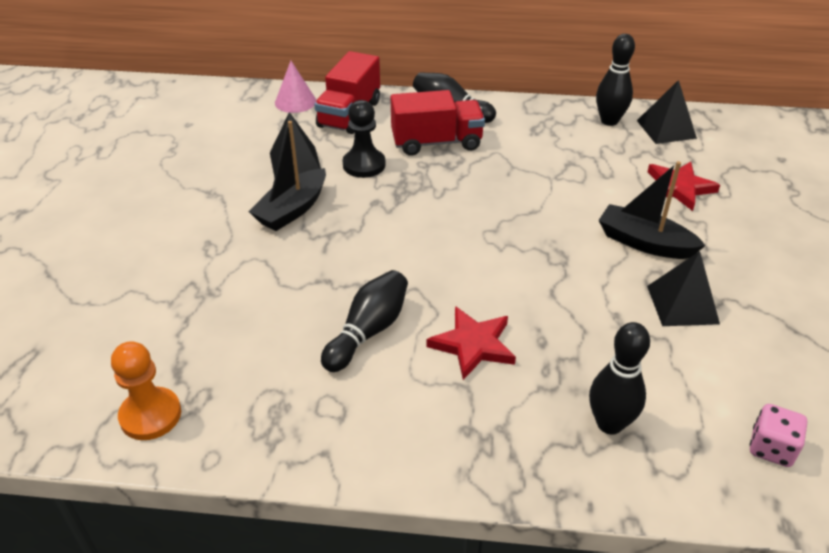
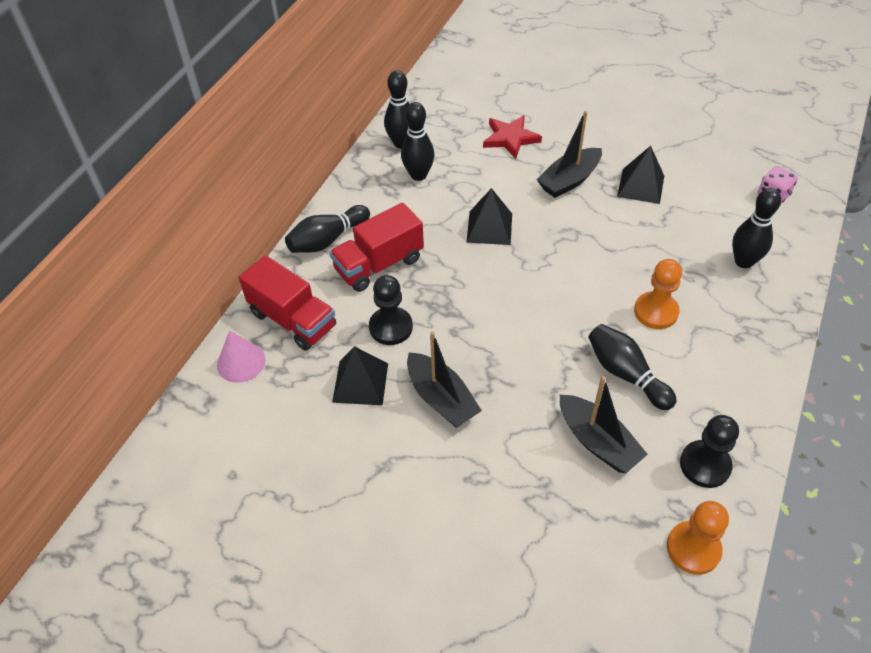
camera: 70 degrees left, 10 degrees up
red truck [391,90,485,156] -> red truck turned 135 degrees counterclockwise [329,203,424,292]
red star [426,306,516,380] -> orange pawn [634,259,682,329]
black pyramid [637,80,697,144] -> black pyramid moved to [467,188,512,245]
none -> black bowling pin [401,102,435,181]
none -> black boat [560,376,648,473]
none -> black pawn [680,415,739,488]

